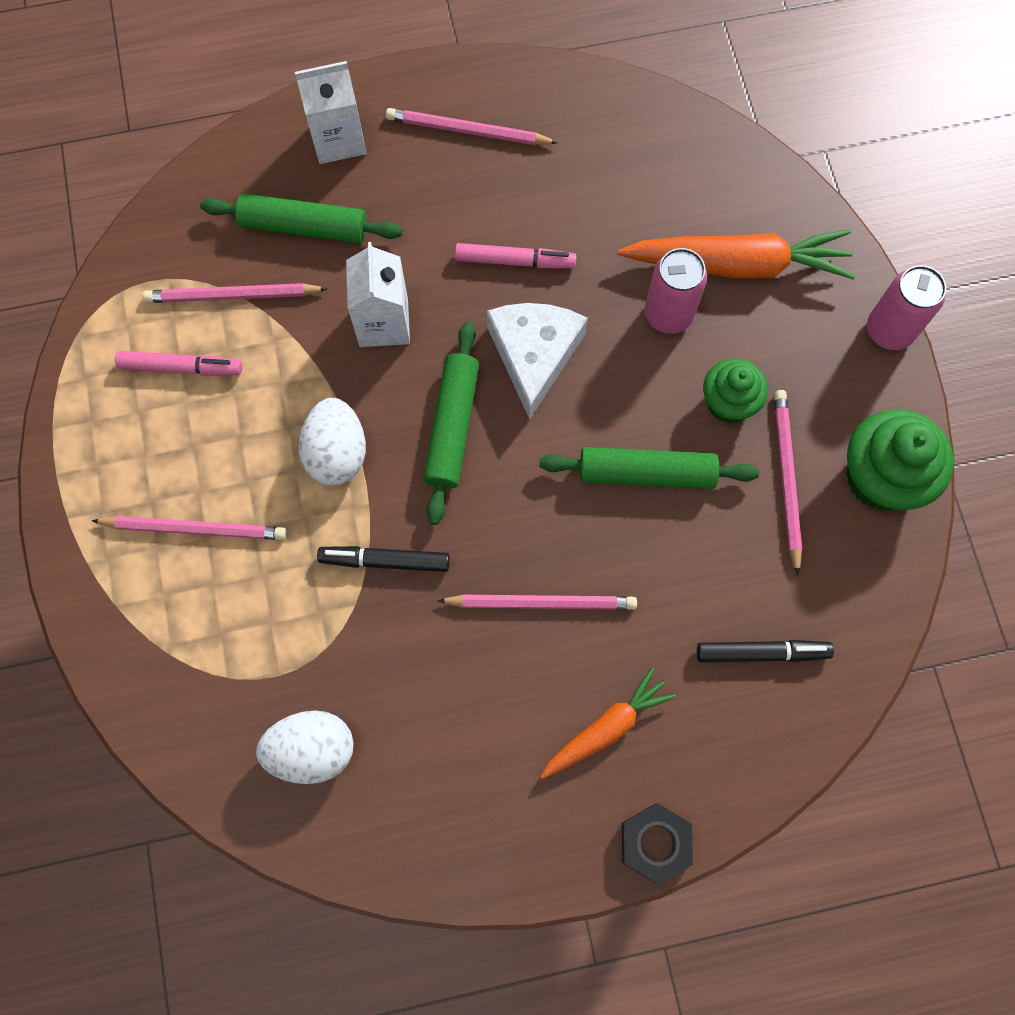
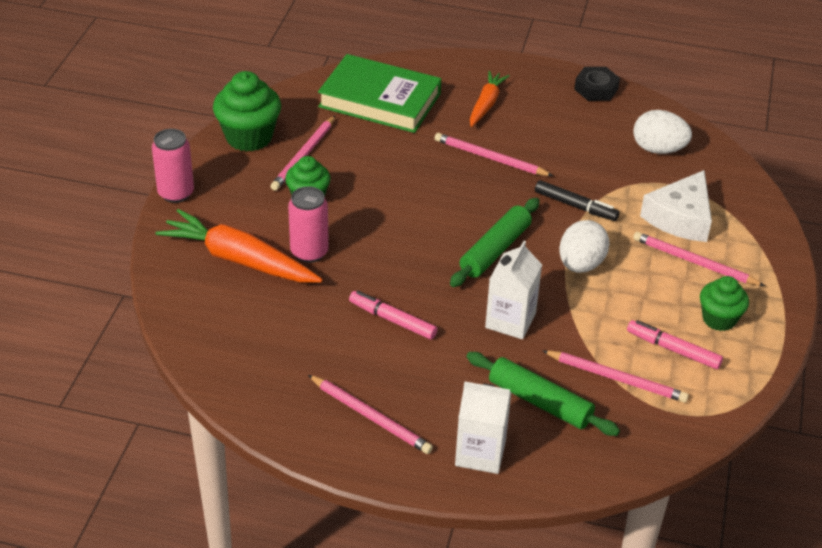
camera: 155 degrees left, 30 degrees down
white cheese [487,303,588,420] -> white cheese moved to [640,170,712,242]
green rolling pin [539,447,759,489] -> none
orange carrot [540,667,676,779] -> orange carrot turned 120 degrees clockwise [470,71,510,127]
black nut [622,803,693,885] -> black nut moved to [574,67,620,101]
black marker [697,640,834,662] -> green book [318,54,441,133]
none -> green cupcake [700,276,749,331]

